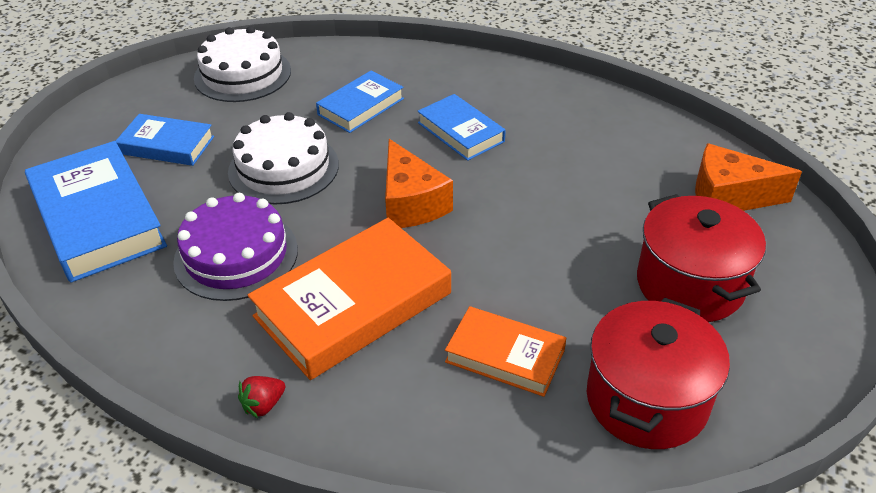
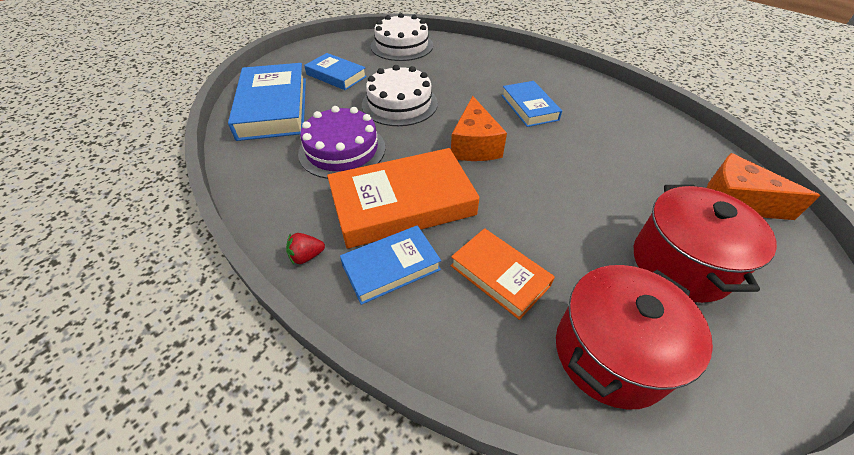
camera: 20 degrees right, 5 degrees up
blue book [316,71,404,133] -> blue book moved to [340,225,441,305]

